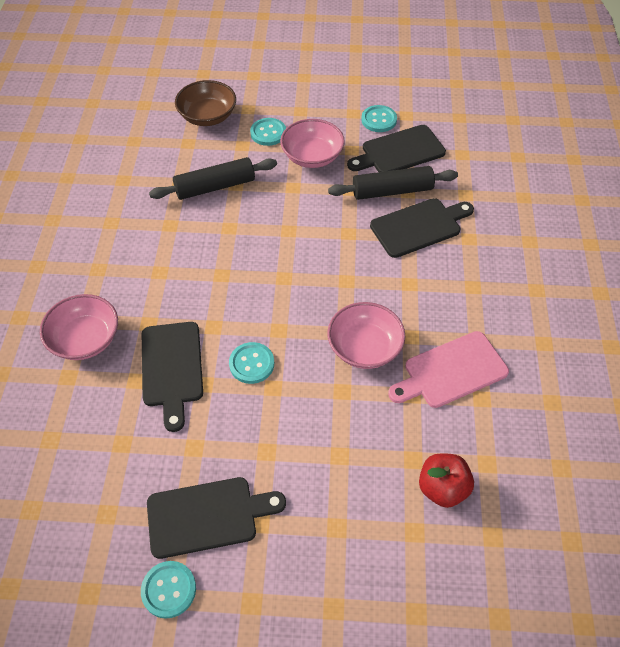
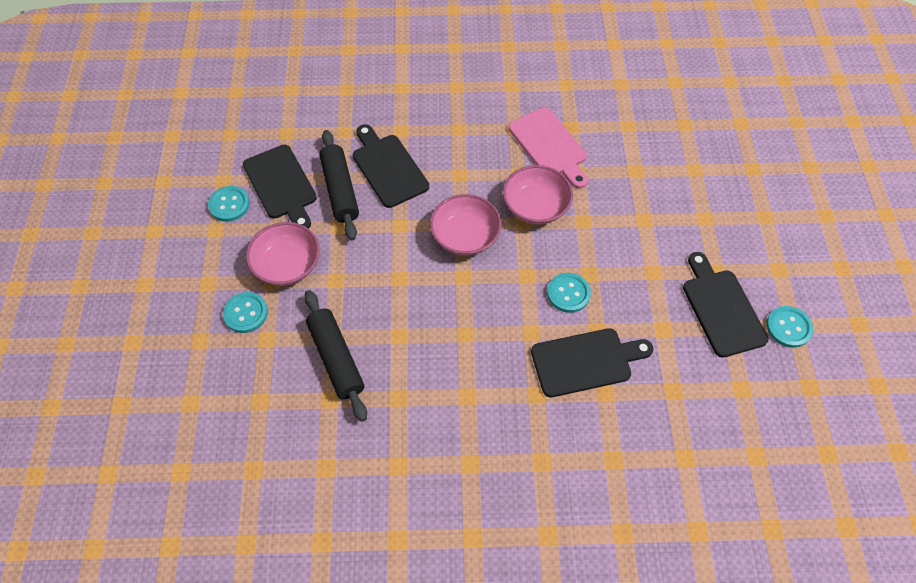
camera: 95 degrees left, 5 degrees up
pink bowl [40,294,118,360] -> pink bowl moved to [430,194,502,256]
brown bowl [175,80,236,126] -> none
red apple [419,453,474,508] -> none

